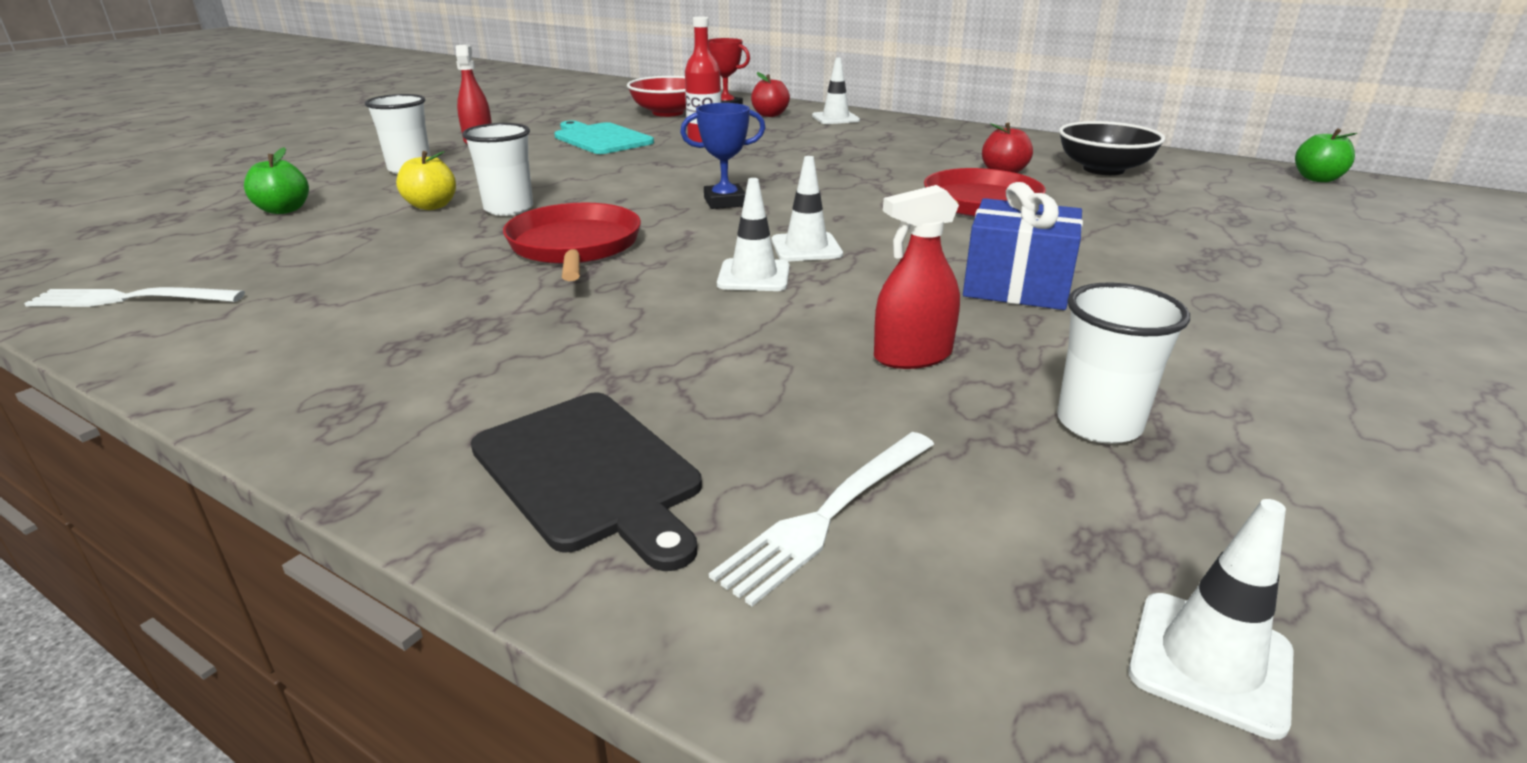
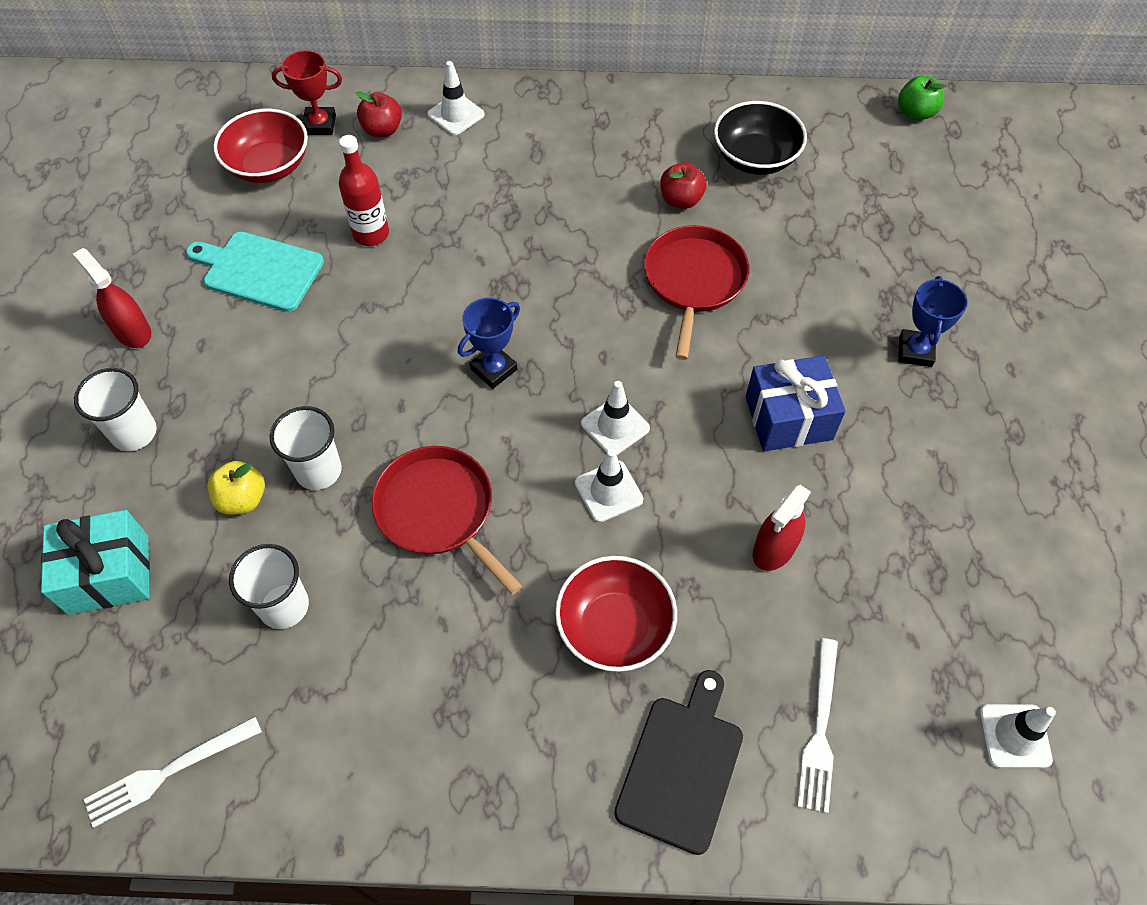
camera: 30 degrees left, 30 degrees up
green apple [244,147,309,214] -> turquoise gift [41,510,150,615]
black cutting board [471,392,702,571] -> black cutting board turned 90 degrees counterclockwise [614,670,743,855]
white cup [1057,283,1190,444] -> white cup moved to [229,544,309,629]
none -> red bowl [555,556,677,672]
none -> blue trophy [898,276,967,367]

